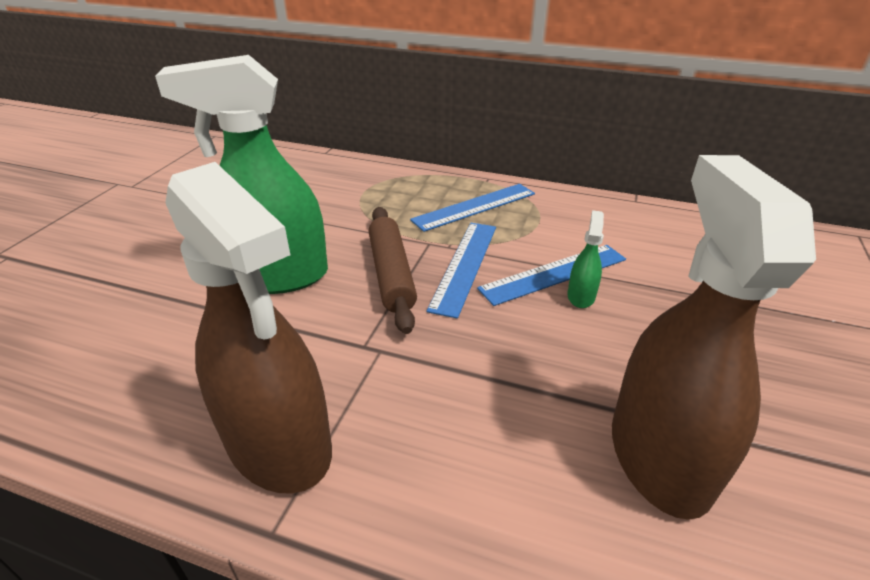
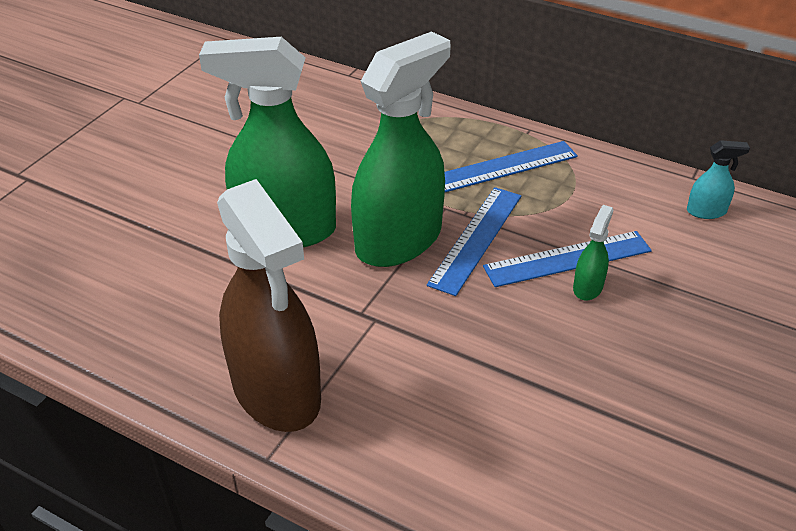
camera: 10 degrees right, 5 degrees up
brown rolling pin [368,207,417,334] -> green spray bottle [351,31,450,267]
brown spray bottle [612,155,816,520] -> none
none -> turquoise spray bottle [687,140,750,219]

